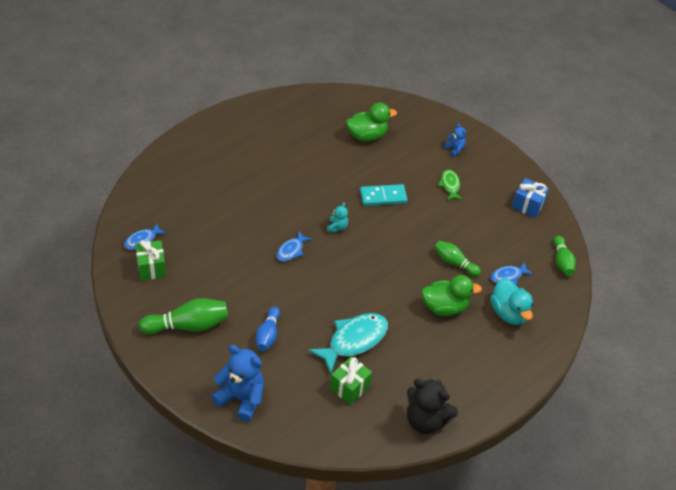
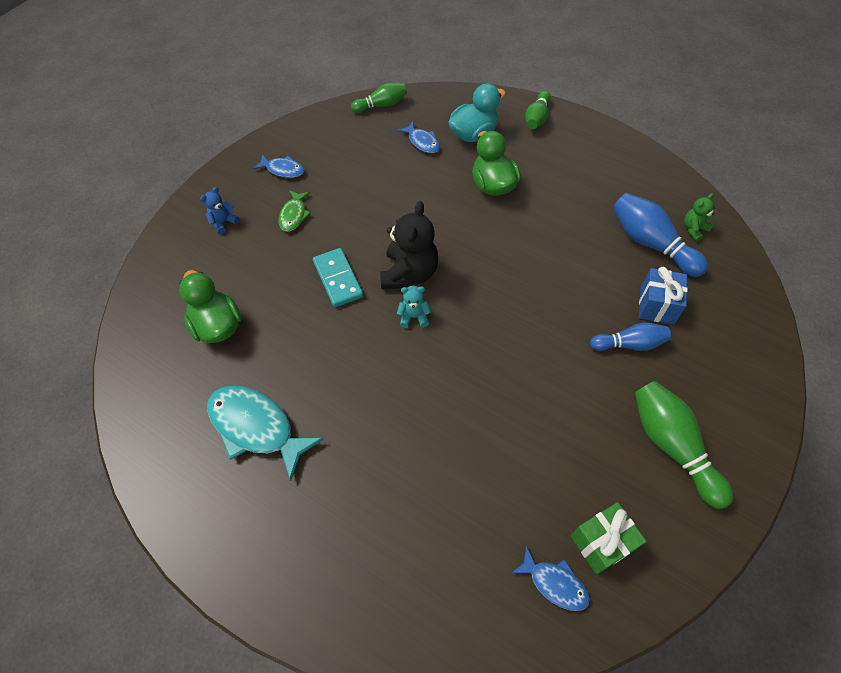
camera: 100 degrees left, 10 degrees up
blue teddy bear [211,345,264,421] -> none
blue fish [276,230,312,261] -> blue fish moved to [253,154,304,178]
turquoise fish [308,313,388,374] -> turquoise fish moved to [207,386,324,481]
green gift [330,356,372,405] -> blue bowling pin [613,193,708,277]
black teddy bear [407,379,458,434] -> black teddy bear moved to [380,201,438,289]
green bowling pin [434,240,481,276] -> green bowling pin moved to [525,91,551,129]
green fish [438,169,463,200] -> green fish turned 60 degrees counterclockwise [278,190,311,232]
blue gift [512,178,549,218] -> blue gift moved to [639,267,688,325]
none -> green teddy bear [684,193,715,241]

